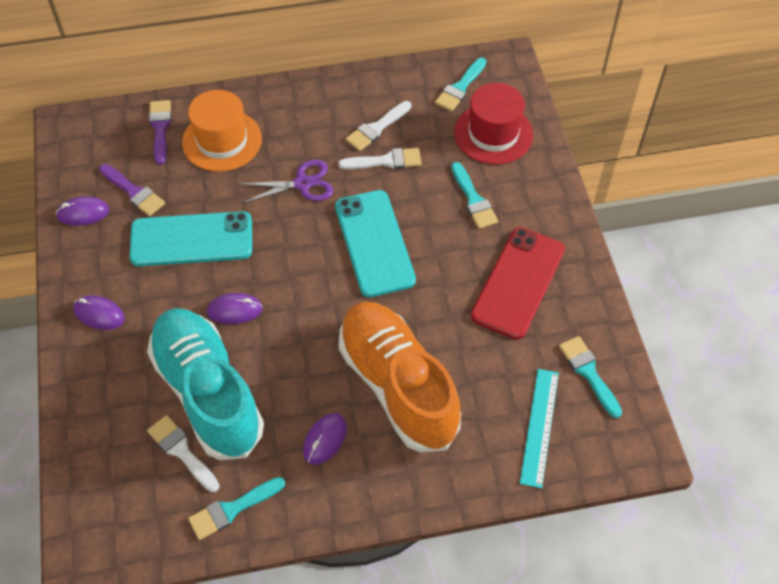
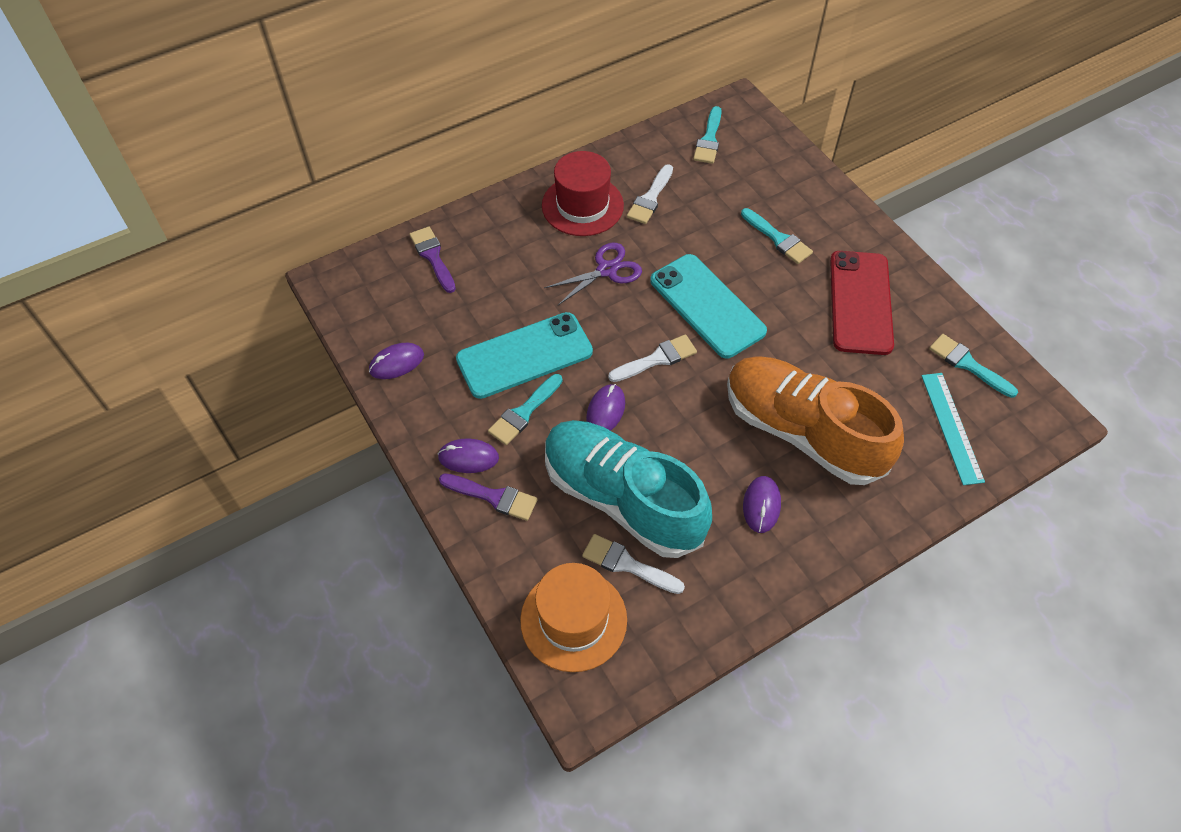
camera: 20 degrees left, 0 degrees up
purple brush [99,164,165,216] -> purple brush moved to [439,473,537,521]
orange hat [182,90,262,172] -> orange hat moved to [520,563,627,672]
turquoise brush [188,477,285,540] -> turquoise brush moved to [488,374,562,445]
purple mouse [207,293,263,324] -> purple mouse turned 45 degrees counterclockwise [586,384,625,431]
white brush [338,148,421,169] -> white brush moved to [608,335,697,382]
red hat [454,83,533,164] -> red hat moved to [542,151,624,236]

